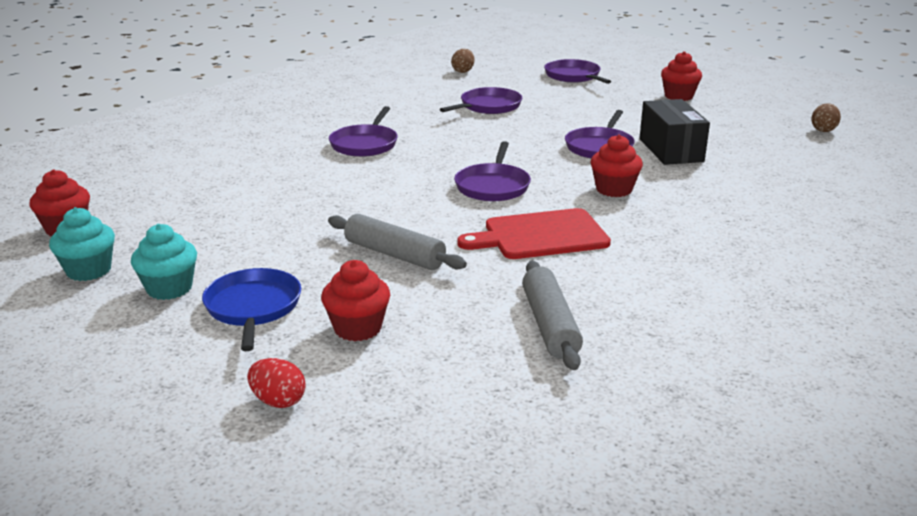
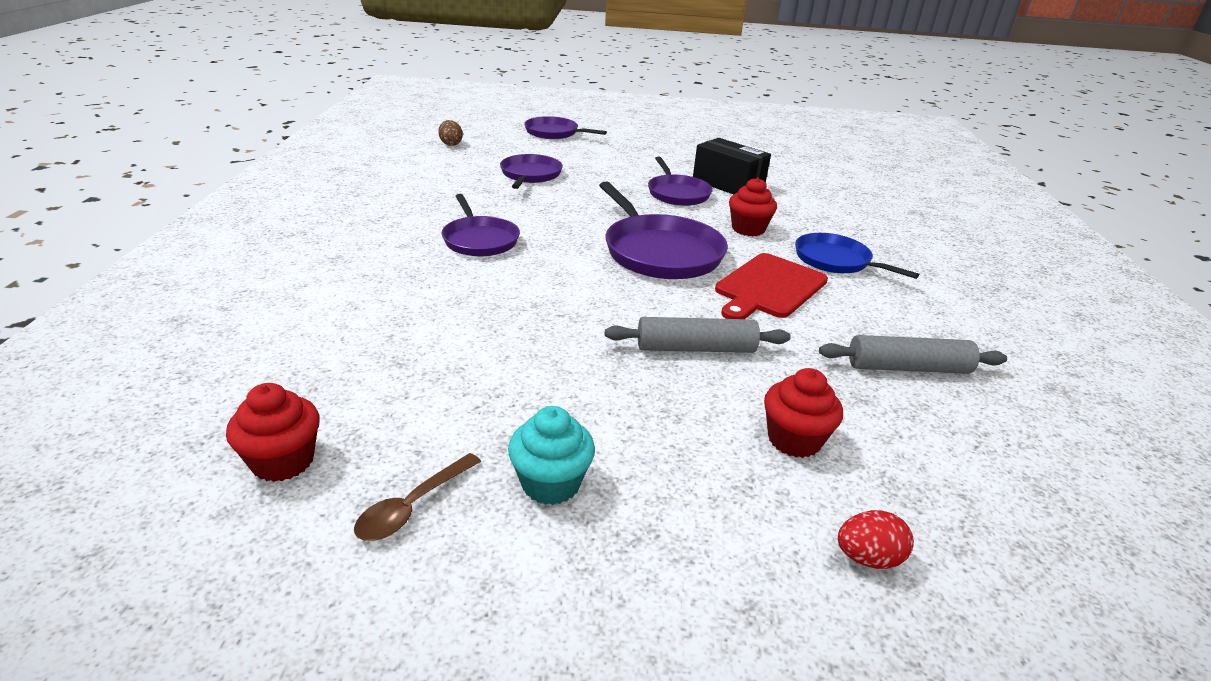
camera: 40 degrees left, 5 degrees up
turquoise cupcake [49,207,115,281] -> brown spoon [354,453,481,541]
blue pan [202,268,301,351] -> blue pan moved to [795,233,919,279]
purple pan [454,141,531,201] -> purple pan [599,181,728,279], size x1.57
grey rolling pin [522,261,583,370] -> grey rolling pin turned 45 degrees counterclockwise [819,335,1007,374]
red cupcake [661,51,702,101] -> none
brown egg [811,103,841,132] -> none

